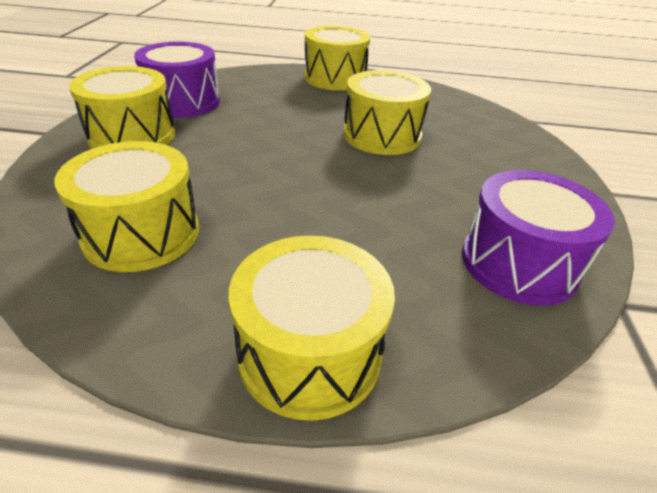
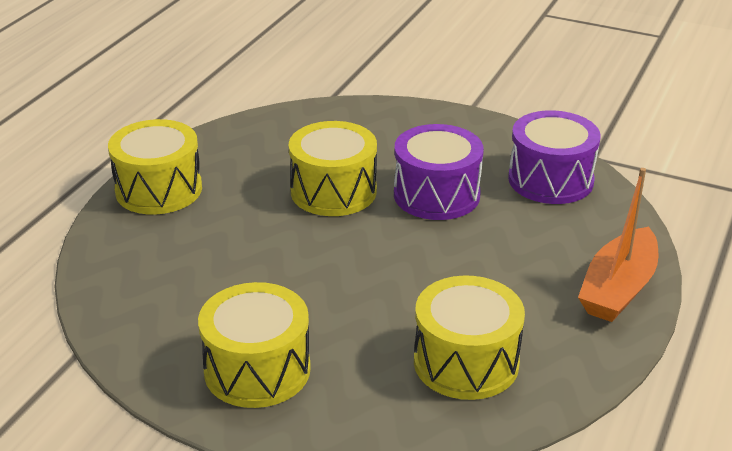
camera: 70 degrees left, 5 degrees down
purple drum [134,41,220,118] -> purple drum moved to [394,124,484,220]
yellow drum [229,235,395,421] -> orange boat [578,168,658,322]

